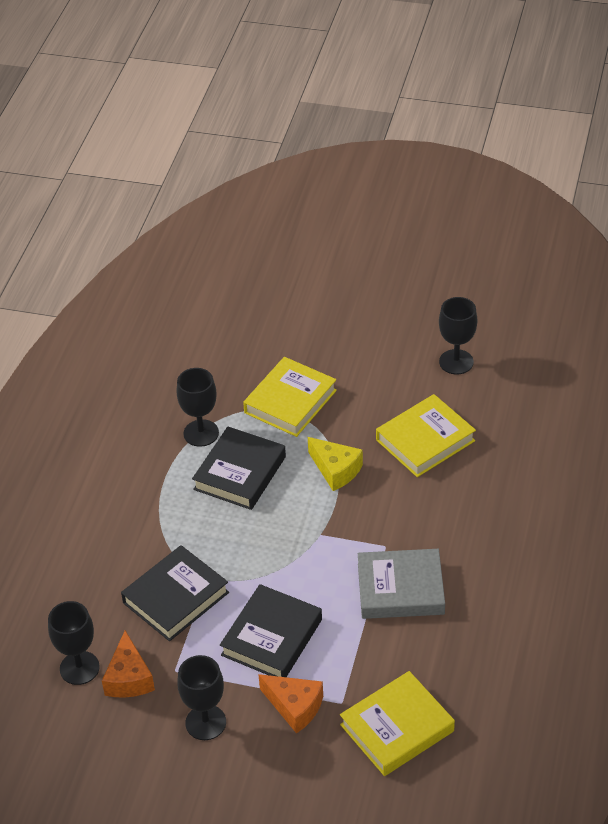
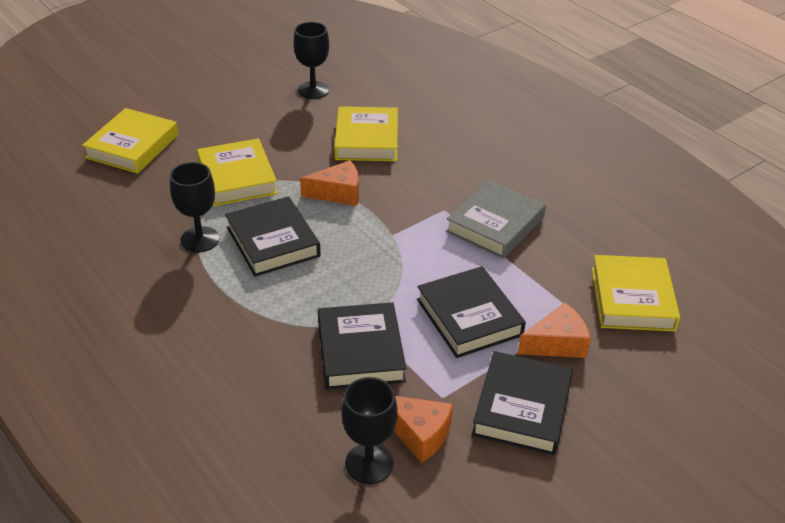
camera: 55 degrees left, 5 degrees down
black goblet [177,655,226,740] -> black book [472,351,573,455]
yellow cheese [308,437,363,491] -> orange cheese [300,160,359,206]
none -> yellow book [82,108,178,174]

